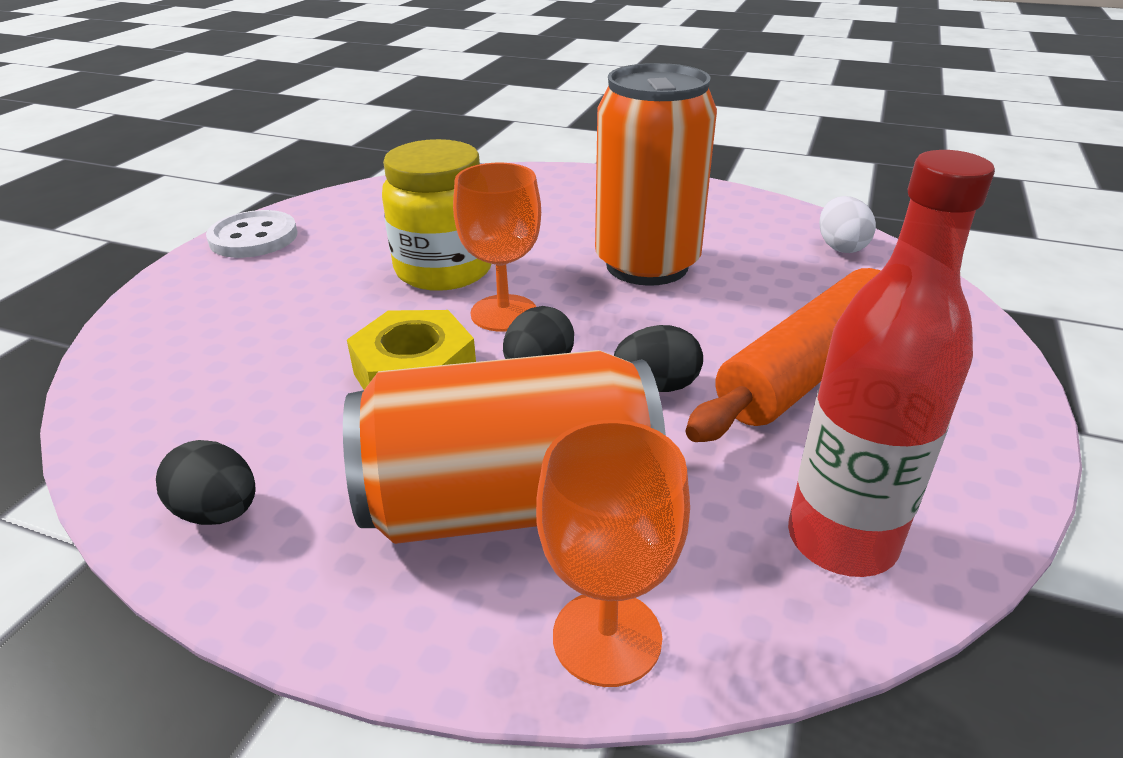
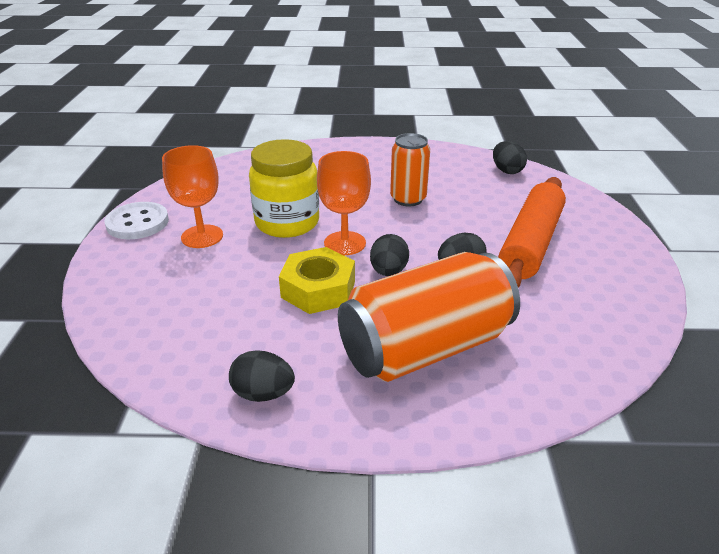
camera: 20 degrees left, 0 degrees up
orange goblet [536,420,690,687] -> orange goblet moved to [162,145,223,248]
orange can [595,63,717,286] -> orange can [390,133,430,206], size x0.56
red bottle [788,150,995,577] -> none
white egg [819,196,876,253] -> black egg [493,141,527,174]

